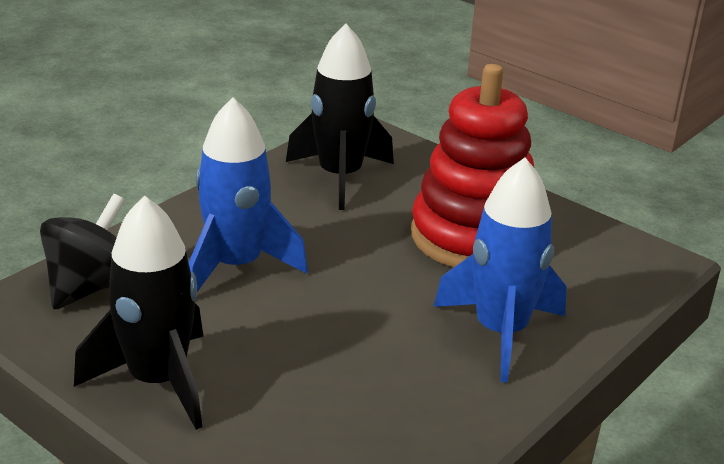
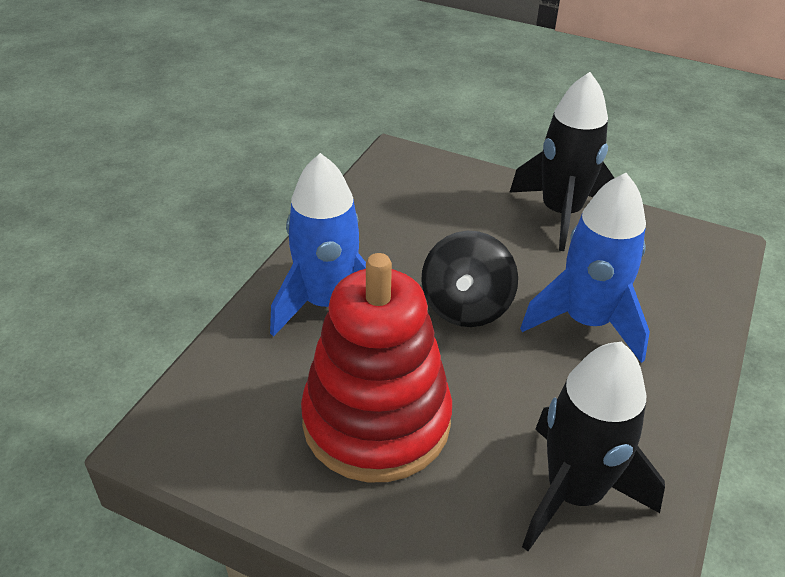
camera: 165 degrees right, 10 degrees up
black spinning top [40,194,125,309] -> black spinning top moved to [421,231,518,327]

